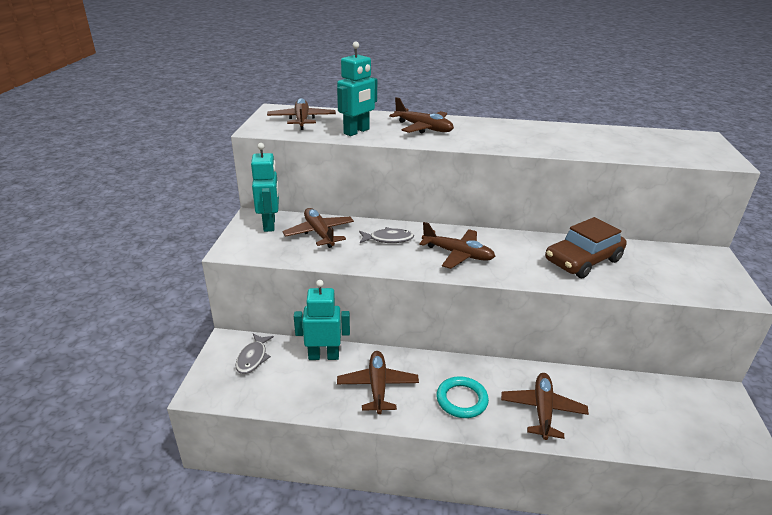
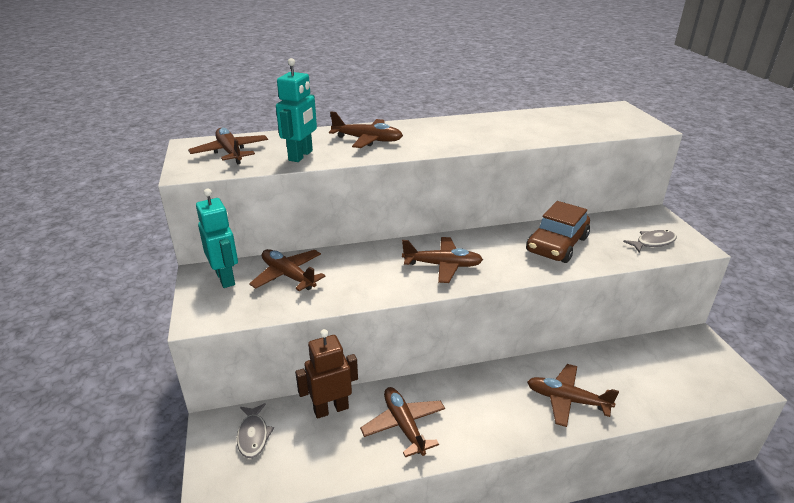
camera: 20 degrees left, 0 degrees up
turquoise robot [294,280,350,360] -> brown robot [295,329,358,419]
grey fish [359,227,414,243] -> grey fish moved to [623,230,677,253]
turquoise ring [436,376,489,418] -> none
brown plane [501,373,589,440] -> brown plane turned 60 degrees counterclockwise [527,364,619,427]

